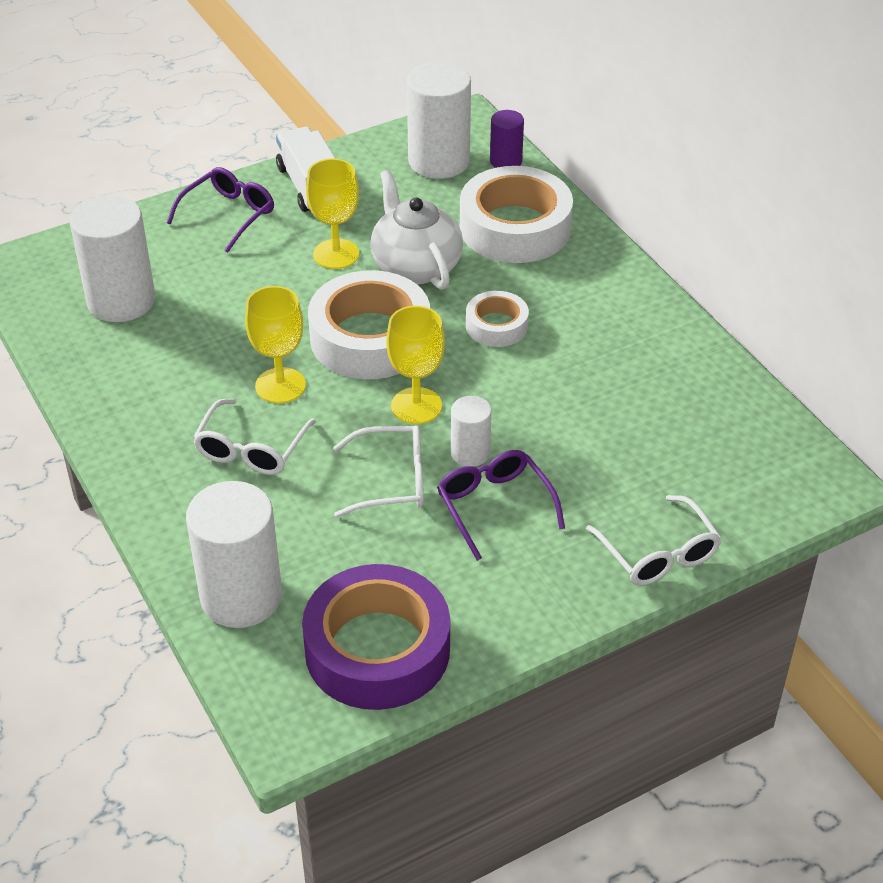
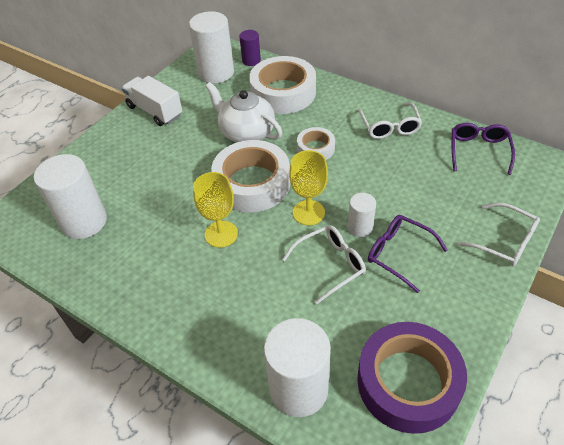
camera: 25 degrees left, 5 degrees up
purple glasses [167,167,274,253] -> purple glasses moved to [452,123,515,175]
white glasses [193,399,316,475] -> white glasses moved to [358,103,422,139]
yellow goblet [306,158,359,269] -> none

